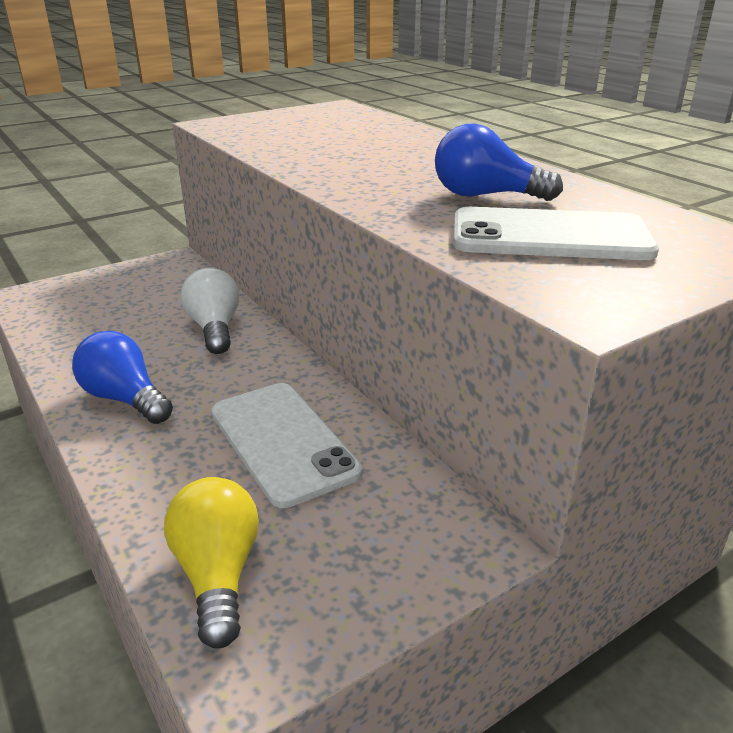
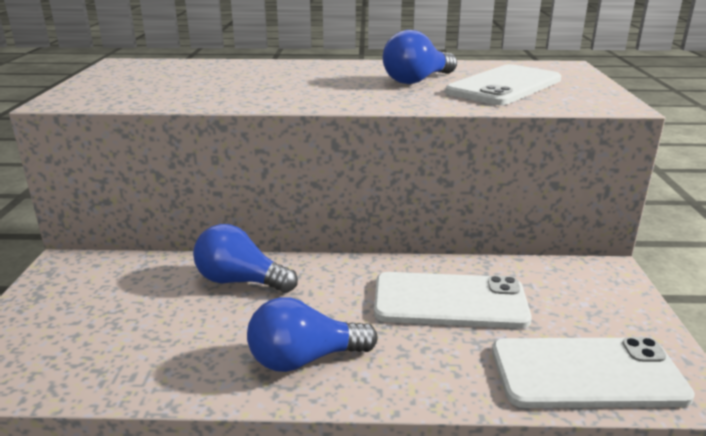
camera: 55 degrees left, 5 degrees down
yellow light bulb [164,477,259,649] -> white phone [492,337,695,408]
white light bulb [181,268,239,354] -> blue light bulb [193,224,298,293]

